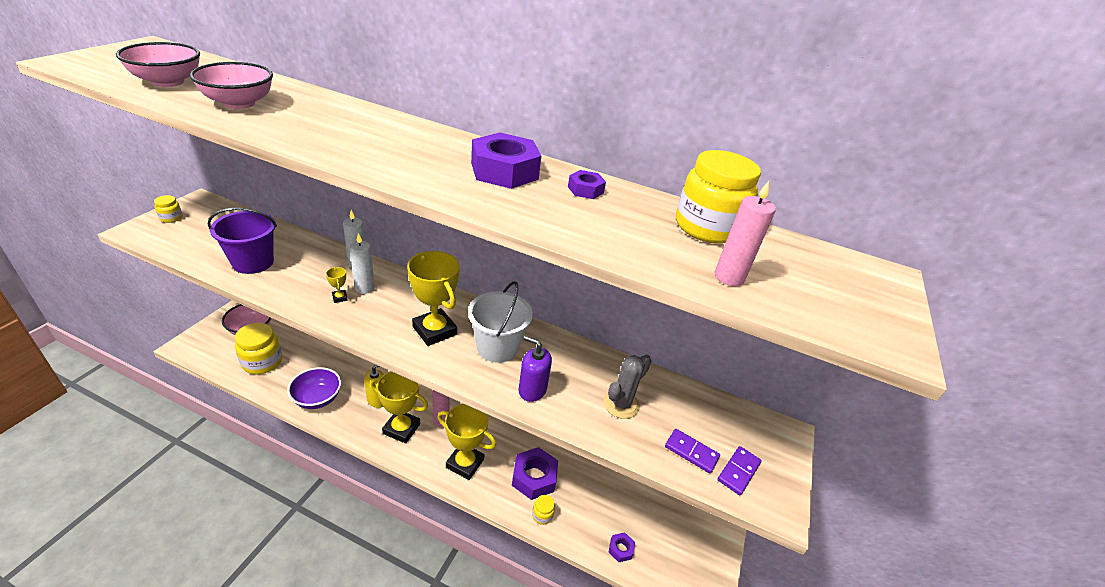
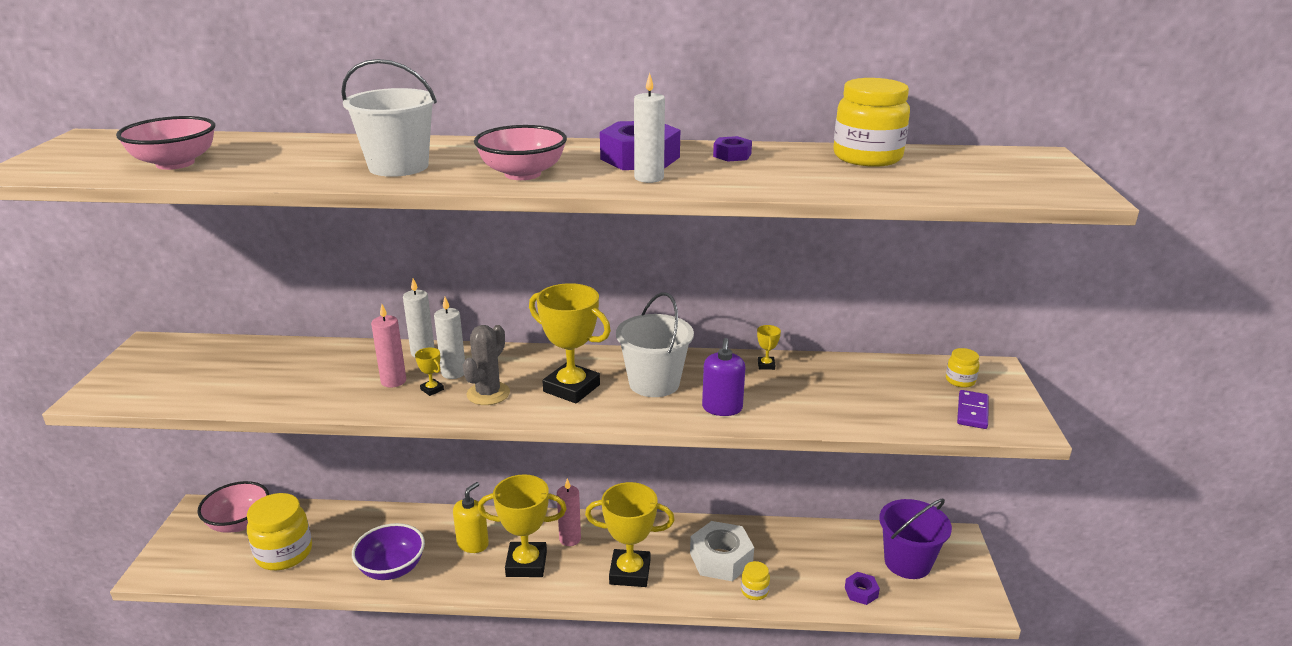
camera: 15 degrees left, 10 degrees down
yellow jar [154,195,183,223] -> yellow jar moved to [946,348,979,388]
pink bowl [190,62,273,109] -> pink bowl moved to [474,125,567,180]
purple bucket [208,208,277,274] -> purple bucket moved to [879,499,952,579]
purple nut [512,447,558,500] -> white nut [690,521,754,581]
purple soap dispenser [518,336,552,402] -> purple soap dispenser turned 90 degrees counterclockwise [702,338,745,416]
grey cactus [603,354,652,419] -> grey cactus moved to [463,325,510,405]
purple domino [665,429,720,474] -> none
pink candle [714,181,776,286] -> pink candle moved to [371,304,406,388]
none -> white bucket [341,59,437,177]
none -> white candle [634,73,665,183]
none -> yellow trophy [757,325,781,370]

